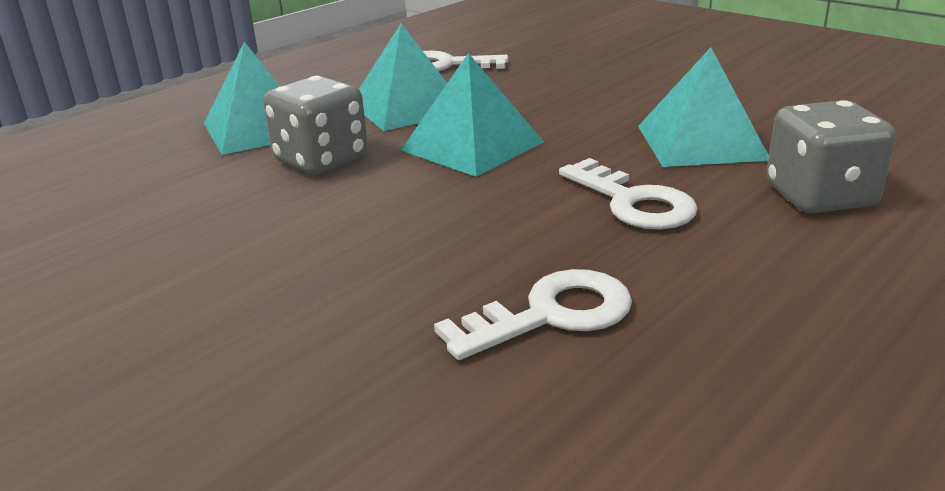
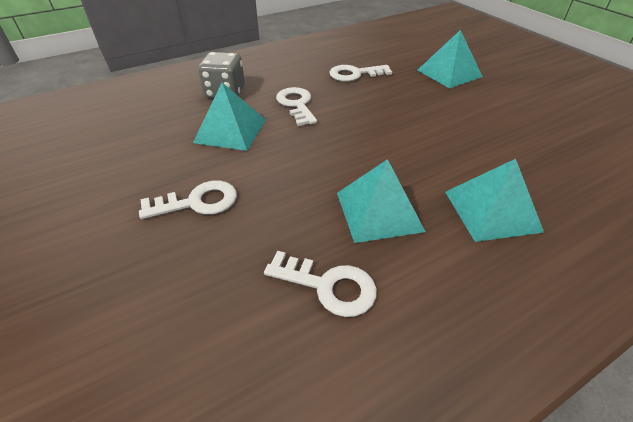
camera: 165 degrees left, 15 degrees up
grey dice [263,76,368,175] -> none
turquoise pyramid [401,53,544,177] -> turquoise pyramid moved to [418,30,483,89]
none -> white key [139,180,237,219]

